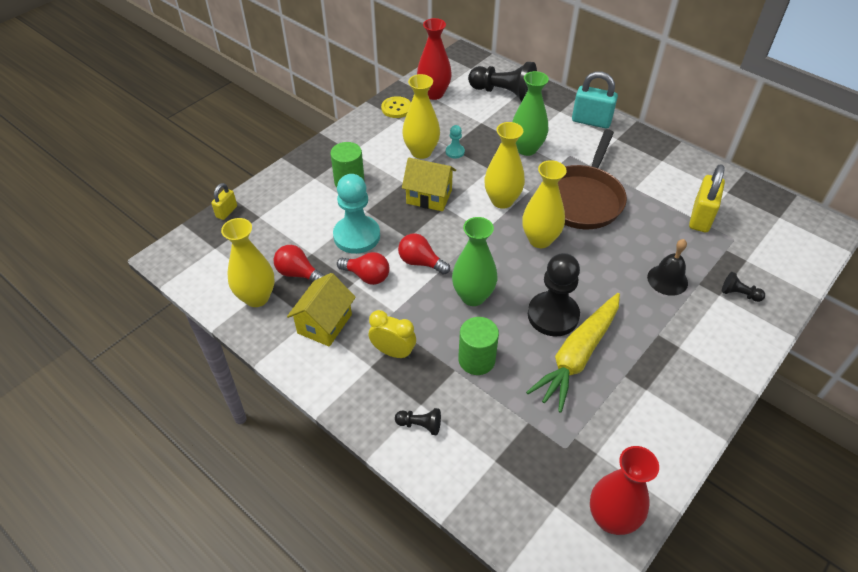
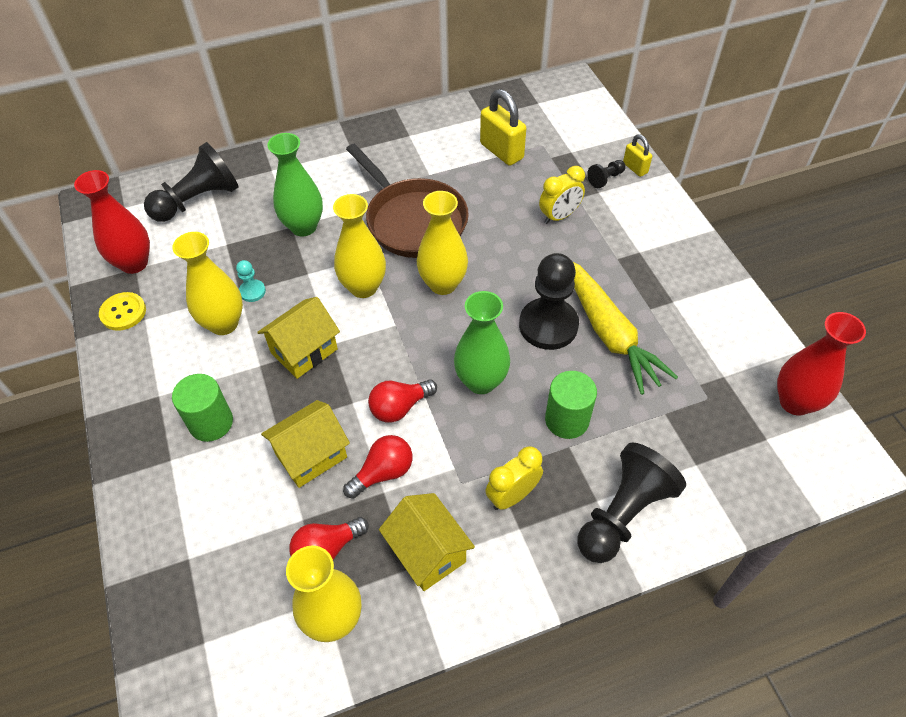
camera: 60 degrees left, 5 degrees up
yellow padlock [211,183,237,220] -> yellow padlock moved to [623,134,652,177]
turquoise pawn [333,174,380,254] -> yellow house [261,400,350,488]
black pawn [395,408,441,435] -> black pawn [578,442,686,563], size x2.19
turquoise padlock [572,71,618,129] -> none
black bell [647,239,688,296] -> yellow clock [539,166,585,224]

